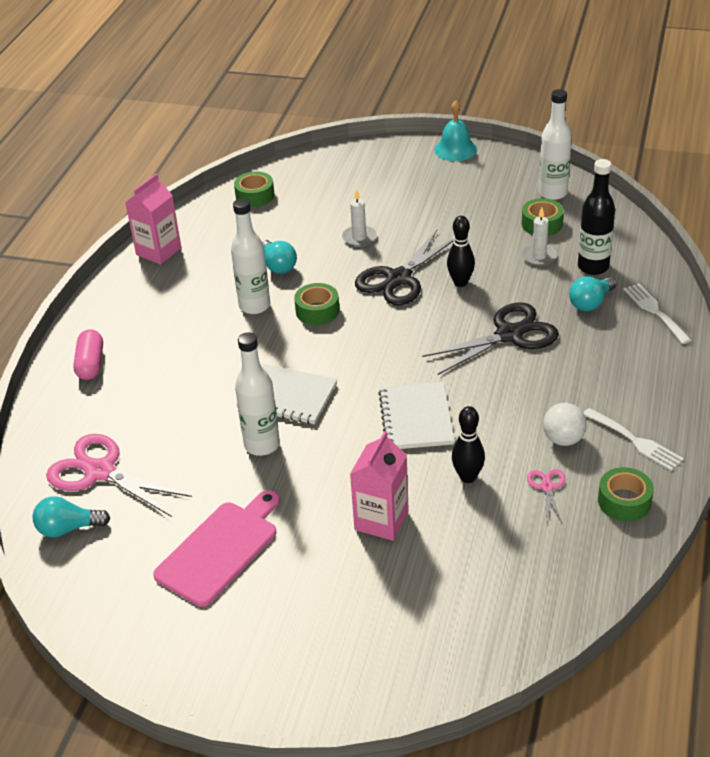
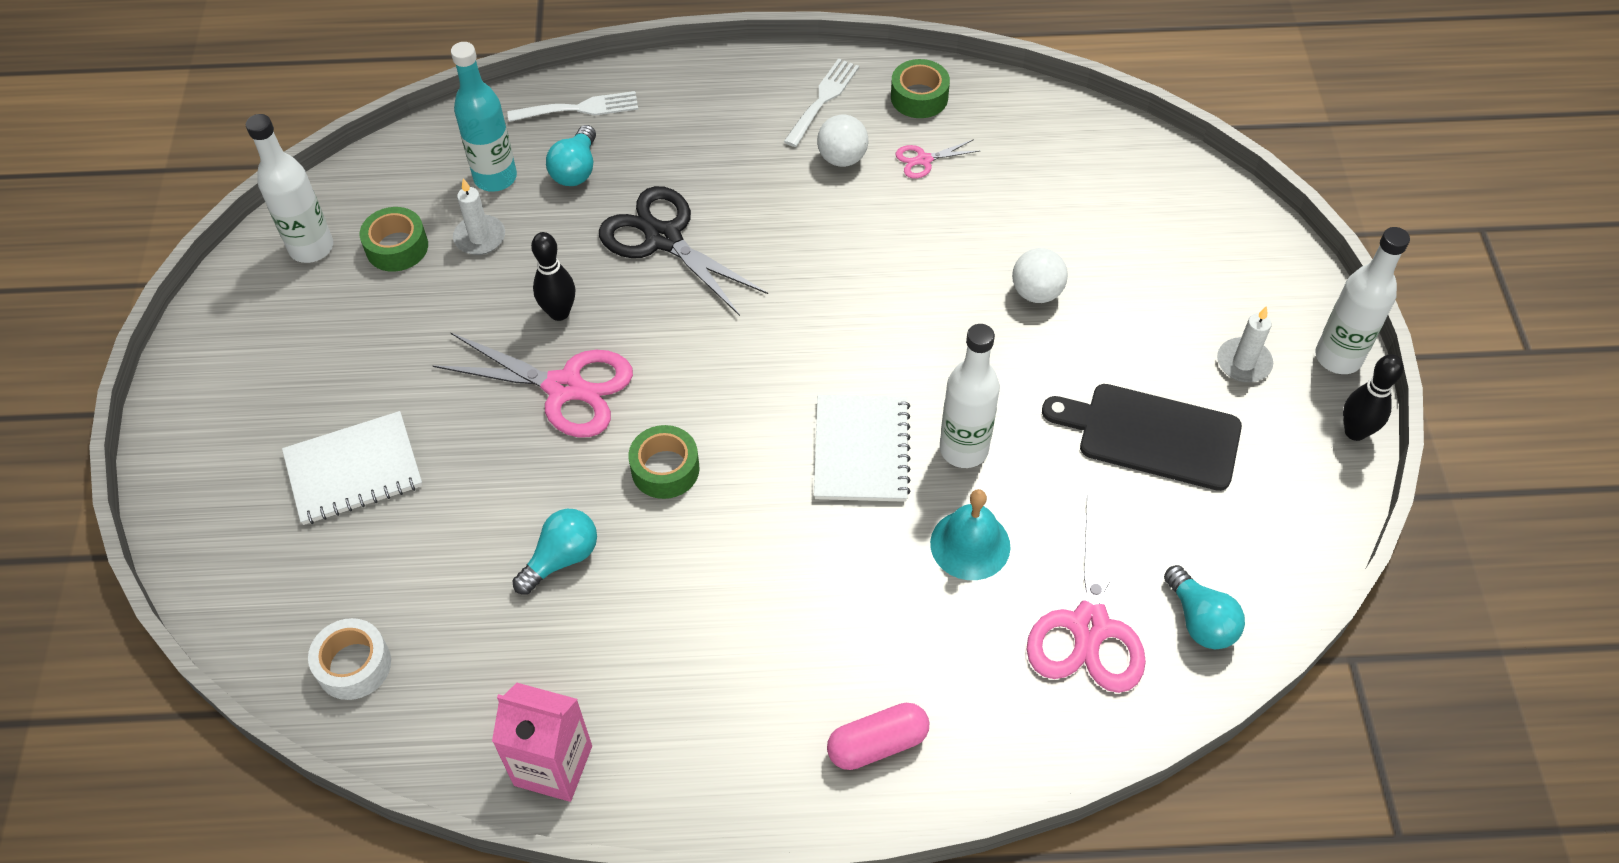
camera: 110 degrees left, 15 degrees up
pink cutting board [153,490,280,607] -> black cutting board [1042,384,1242,491]
white bottle [231,199,270,314] -> white bottle moved to [1315,227,1410,374]
green tape [234,171,275,207] -> white tape [308,618,391,700]
white candle [342,189,377,247] -> white candle moved to [1217,306,1273,382]
pink carton [350,431,409,541] -> white ball [1012,248,1068,303]
black scissors [355,230,454,306] -> pink scissors [432,332,633,437]
white notebook [378,382,454,449] -> white notebook moved to [282,411,423,525]
turquoise bell [434,100,477,161] -> turquoise bell moved to [930,489,1010,580]
black bowling pin [452,406,485,483] -> black bowling pin moved to [1343,354,1404,441]
turquoise light bulb [569,276,617,311] -> turquoise light bulb turned 75 degrees clockwise [546,125,596,186]
black bottle [578,159,615,275] -> turquoise bottle [451,42,517,192]
white fork [623,283,692,344] -> white fork turned 150 degrees counterclockwise [507,91,638,122]

